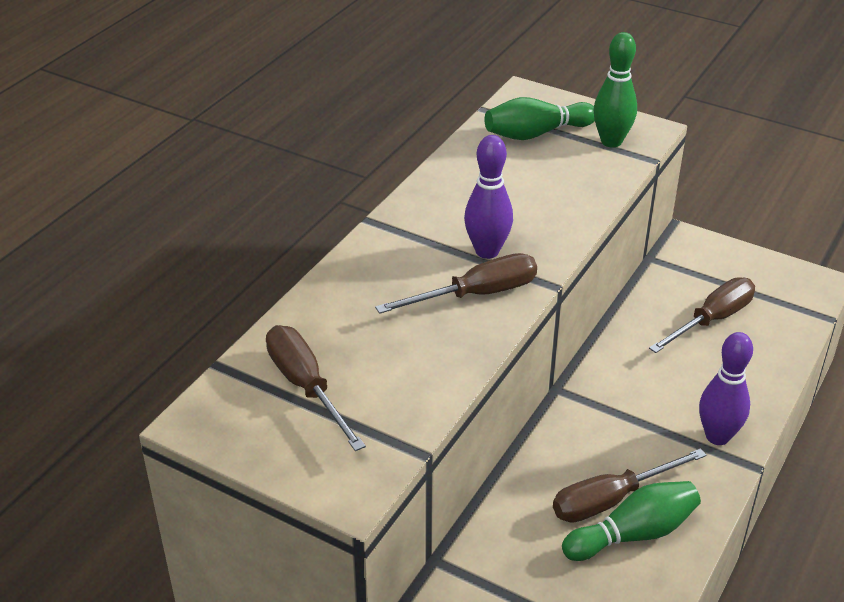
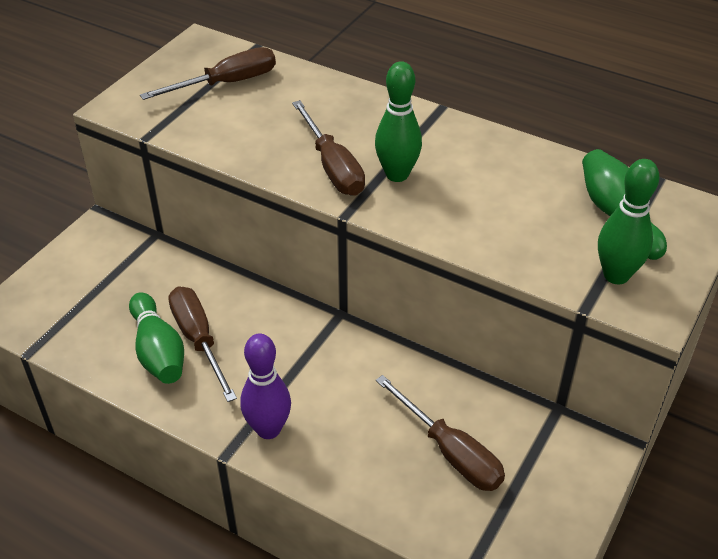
camera: 90 degrees right, 5 degrees up
purple bowling pin [464,135,513,259] -> green bowling pin [375,61,422,182]

